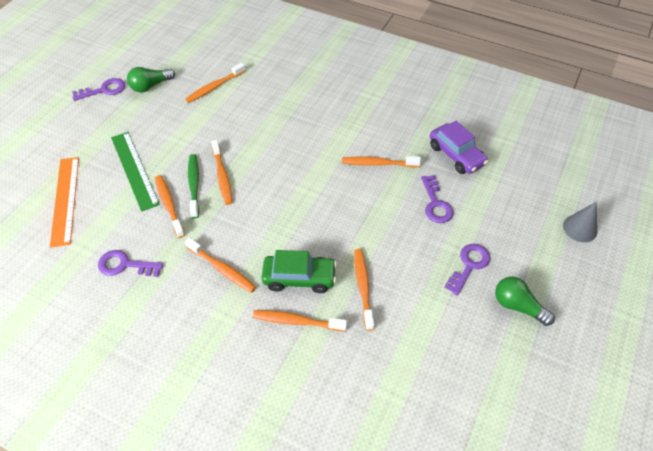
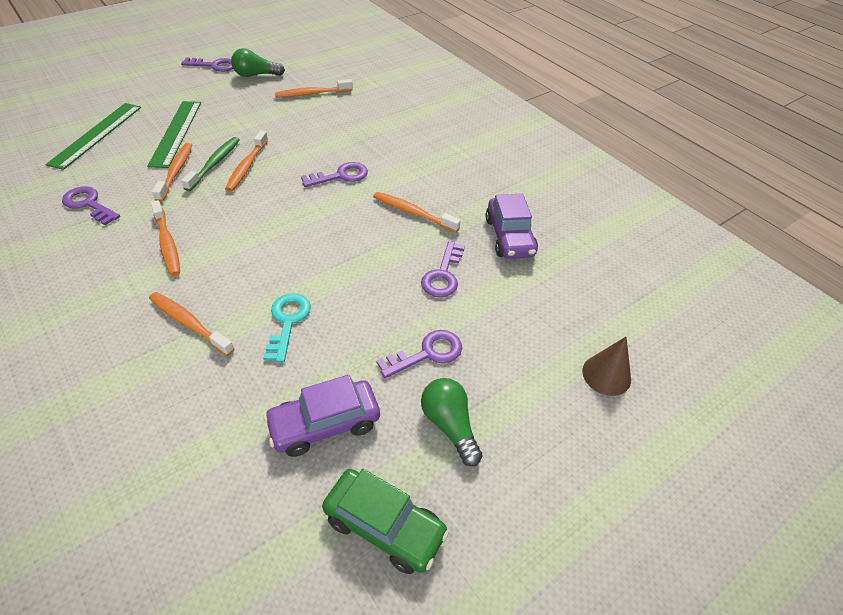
camera: 25 degrees right, 5 degrees down
orange ruler [50,157,79,248] -> green ruler [45,103,141,170]
green car [262,250,337,293] -> green car moved to [322,469,449,574]
orange toothbrush [354,249,374,331] -> turquoise key [263,293,311,362]
grey cone [563,202,597,242] -> brown cone [582,336,631,396]
none -> purple car [264,375,380,457]
none -> purple key [301,162,368,187]

